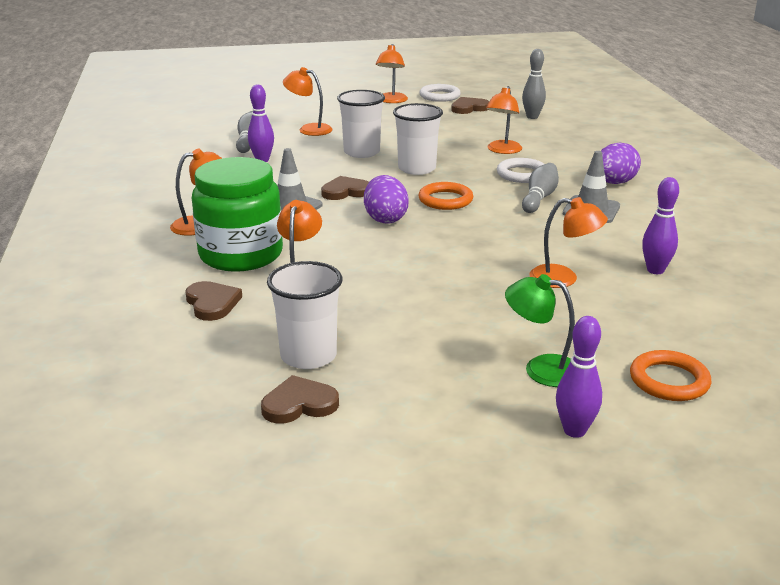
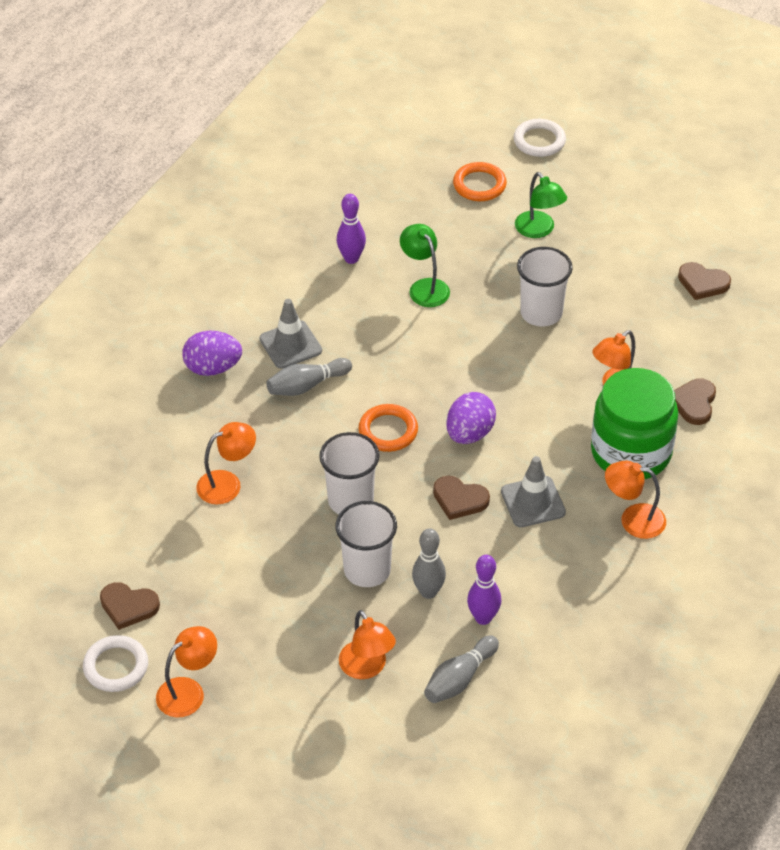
camera: 140 degrees left, 20 degrees up
white cup [267,261,342,369] -> white cup moved to [517,247,573,327]
white ring [497,158,544,183] -> white ring moved to [514,119,566,157]
grey bowling pin [522,49,546,119] -> grey bowling pin moved to [412,528,446,599]
orange lamp [529,197,608,288] -> green lamp [400,224,450,307]
purple bowling pin [556,316,602,438] -> none

